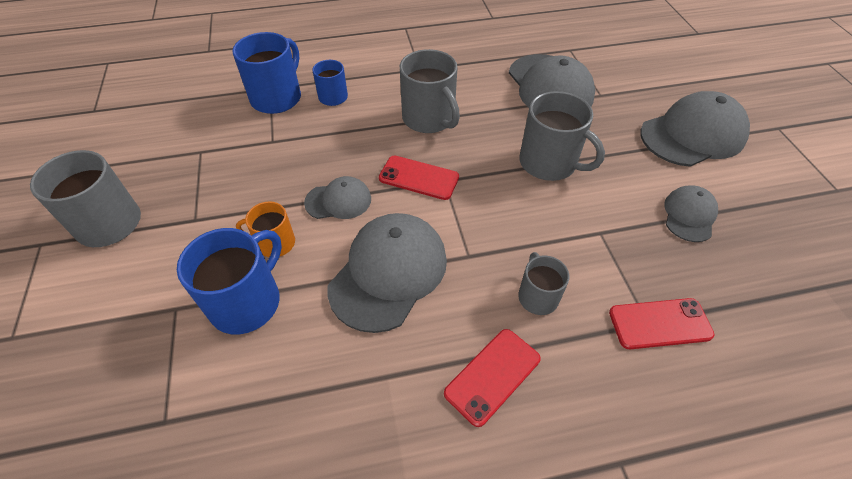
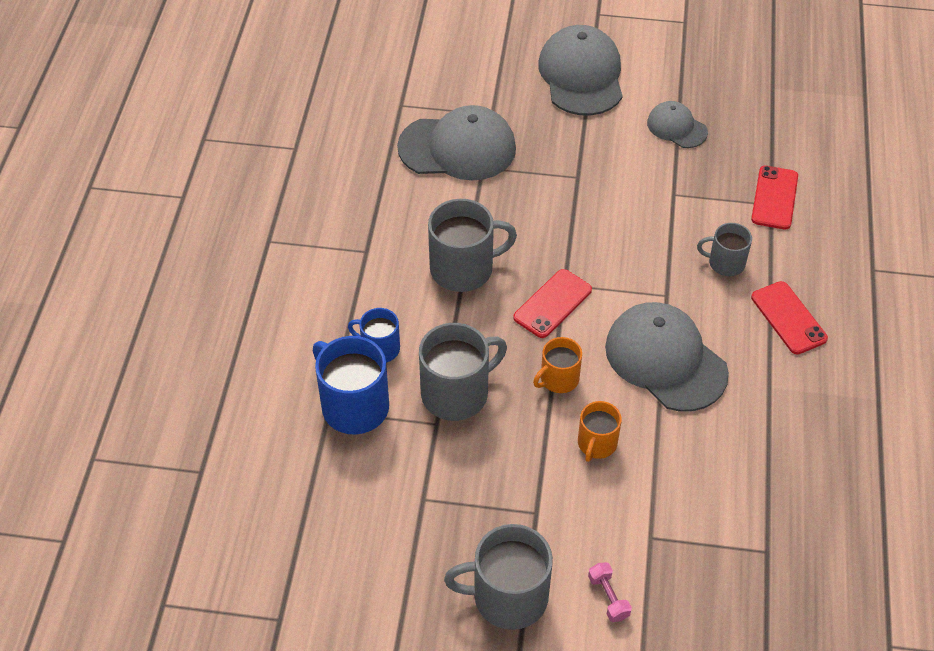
camera: 70 degrees left, 0 degrees up
blue mug [177,228,282,334] -> none
grey cap [304,176,371,219] -> orange mug [533,337,582,393]
grey mug [520,91,605,181] -> grey mug moved to [419,323,507,421]
none -> pink dumbbell [588,562,632,622]

